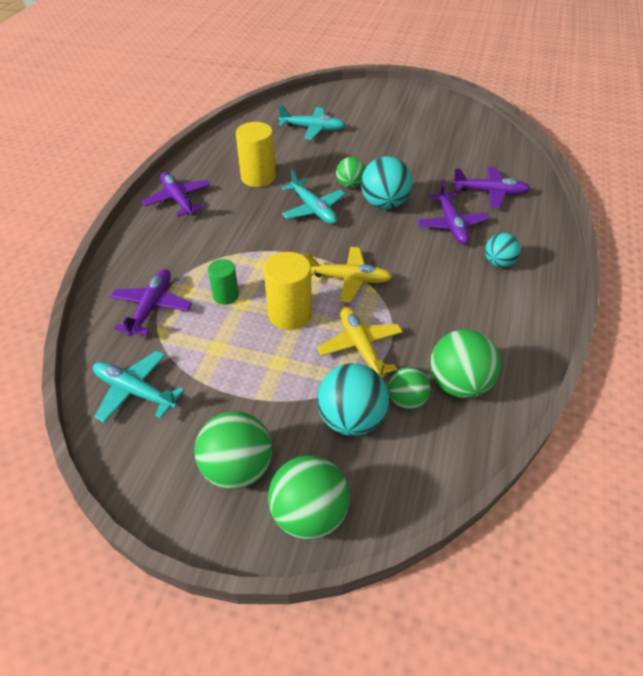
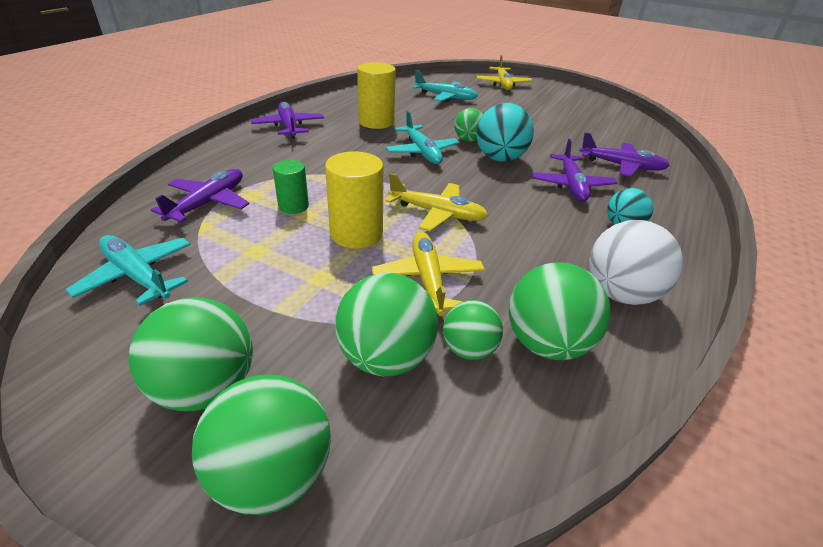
camera: 10 degrees right, 10 degrees down
turquoise ball [317,363,389,436] -> green ball [335,273,438,376]
none -> yellow plane [476,55,533,90]
none -> white ball [589,220,683,305]

